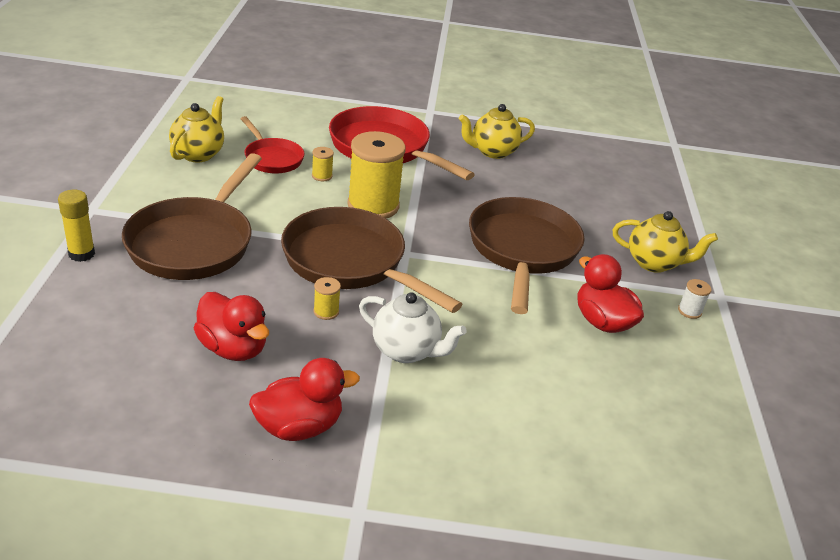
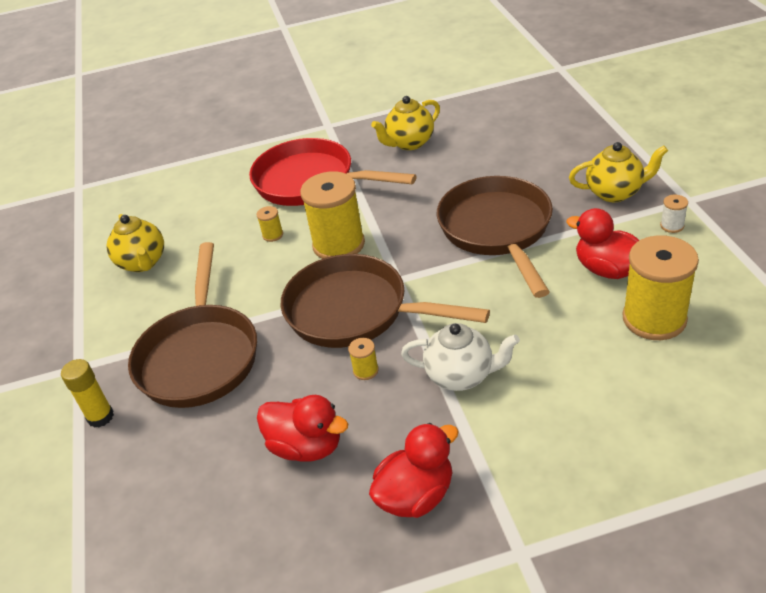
camera: 10 degrees left, 5 degrees up
yellow teapot [169,96,224,162] -> yellow teapot turned 150 degrees clockwise [106,214,164,272]
red pan [241,116,304,174] -> none
none -> yellow spool [622,235,699,340]

